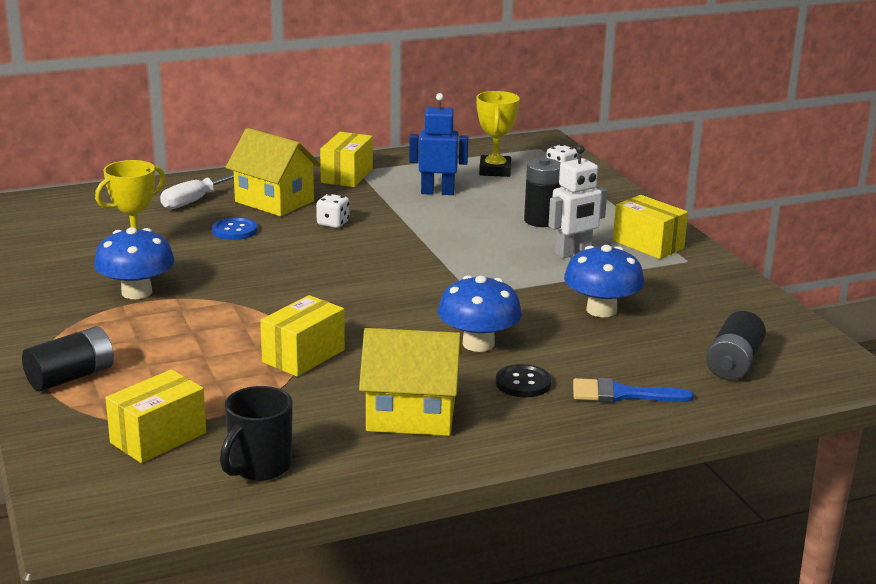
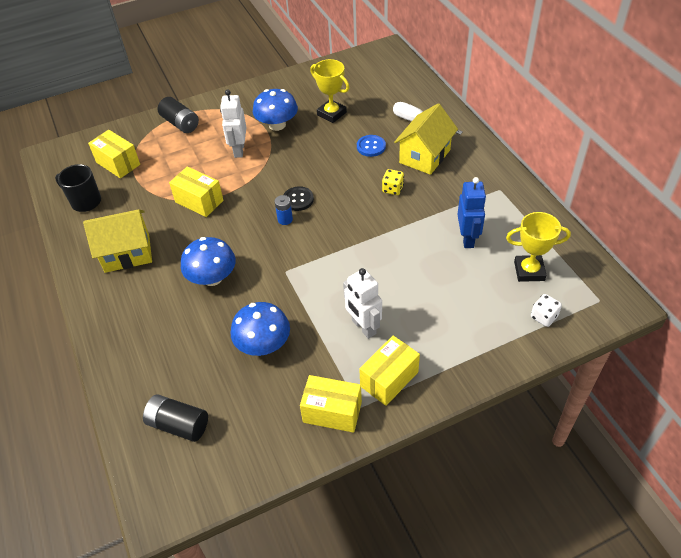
camera: 90 degrees right, 25 degrees up
white dice [316,194,349,228] -> yellow dice [382,169,404,195]
yellow box [320,132,373,187] -> yellow box moved to [300,375,362,433]
yellow house [359,328,462,436] -> yellow house turned 75 degrees clockwise [83,209,152,273]
black button [496,364,551,397] -> black button moved to [283,186,314,211]
black battery [524,158,561,227] -> none
blue brush [573,378,694,403] -> none
none -> white robot [220,90,247,158]
none -> blue battery [275,195,293,225]

